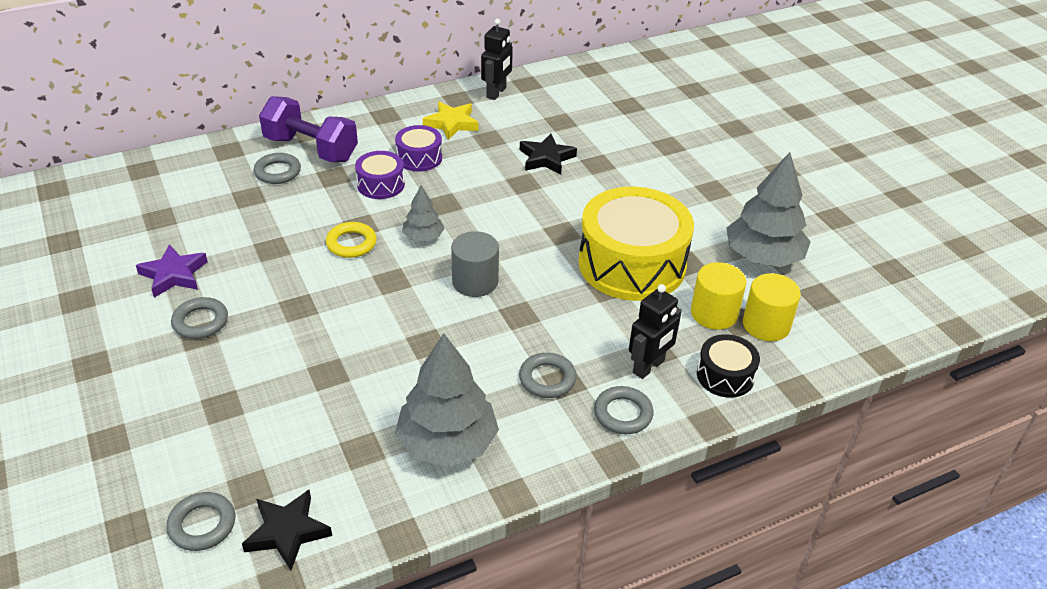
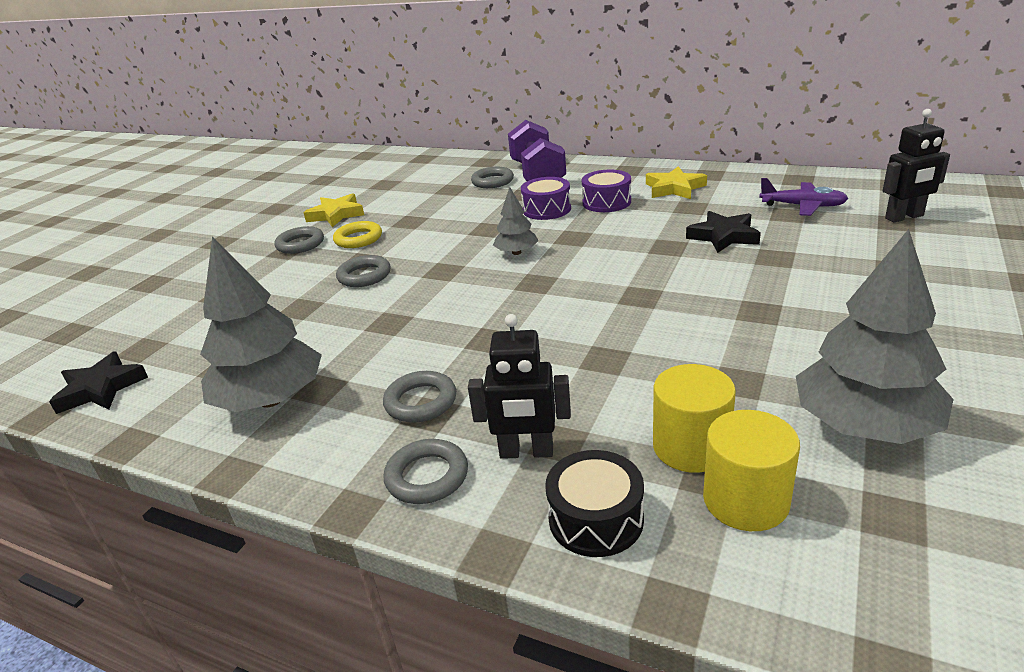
camera: 55 degrees right, 10 degrees down
purple star [136,244,208,298] -> yellow star [304,193,364,227]
grey ring [166,492,235,551] -> grey ring moved to [336,255,391,287]
yellow ring [326,222,377,258] -> yellow ring moved to [333,221,382,248]
grey cylinder [451,231,499,297] -> none
black robot [481,19,513,100] -> black robot moved to [883,109,950,222]
yellow drum [578,187,694,301] -> none
none -> purple plane [759,178,849,216]

